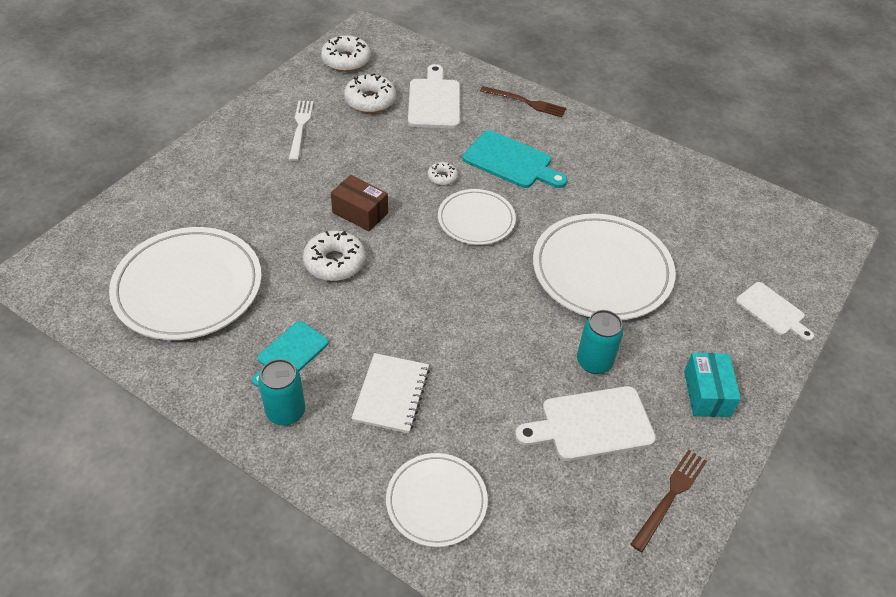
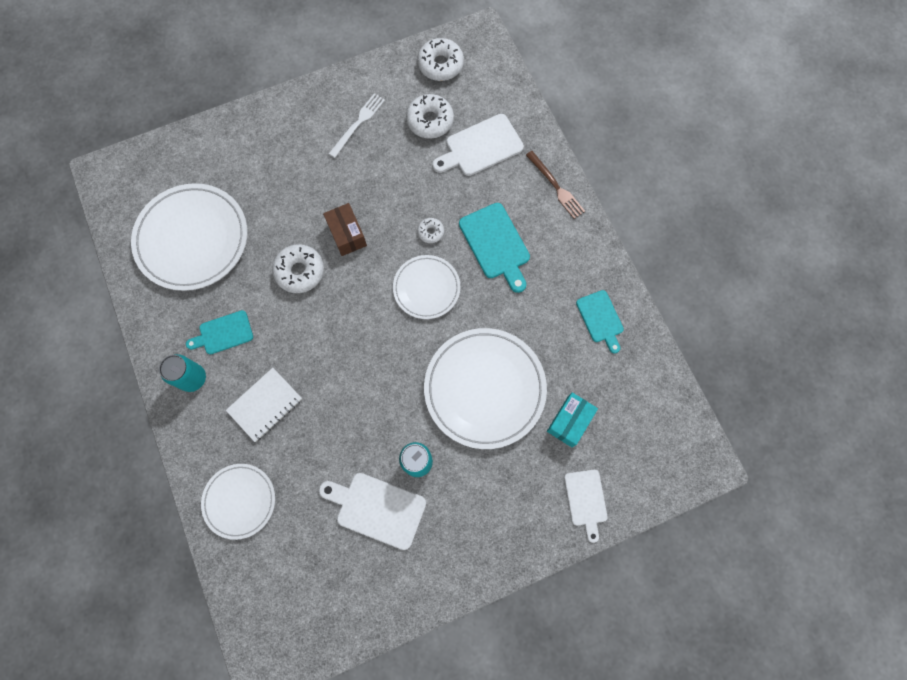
camera: 35 degrees right, 25 degrees up
white cutting board [408,64,460,128] -> white cutting board turned 150 degrees counterclockwise [432,114,524,176]
brown fork [630,450,707,552] -> none
turquoise box [684,353,741,417] -> turquoise box moved to [547,392,598,447]
none -> turquoise cutting board [576,290,624,354]

